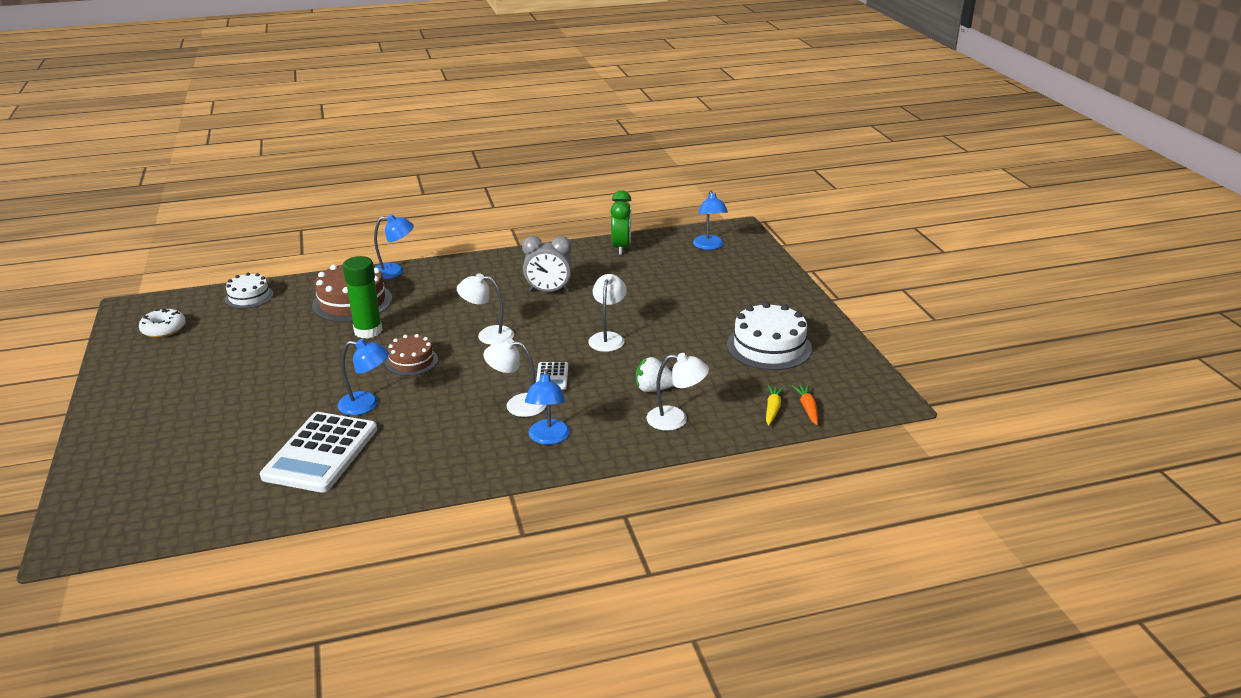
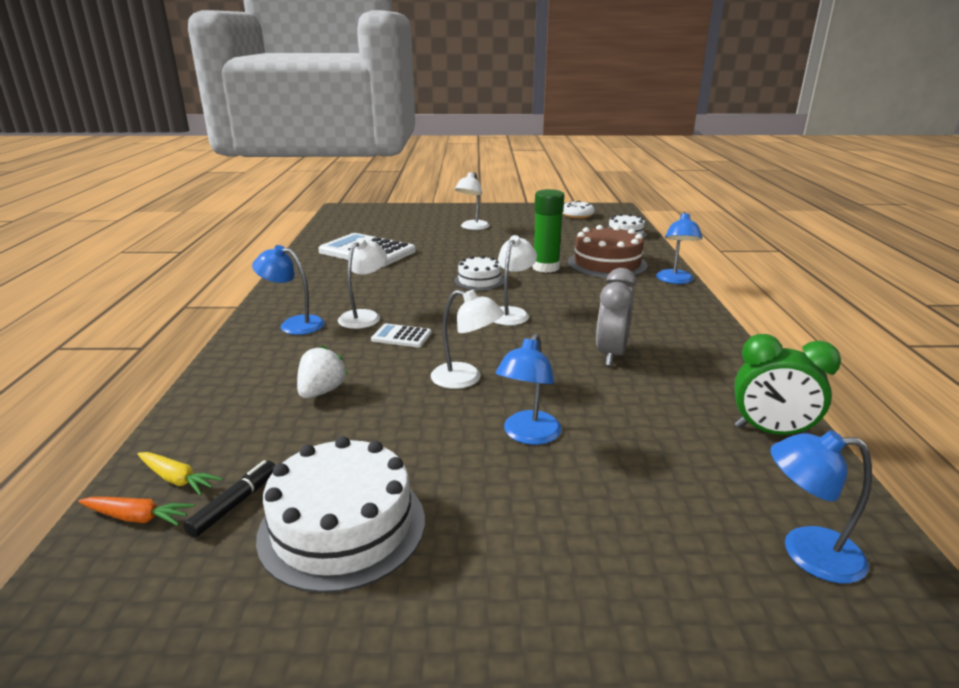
camera: 105 degrees right, 5 degrees down
blue lamp [338,339,389,415] -> blue lamp moved to [496,333,562,445]
brown cake [385,334,438,376] -> white cake [454,255,504,290]
white lamp [647,353,709,431] -> white lamp moved to [455,172,490,230]
none -> black marker [183,460,276,538]

